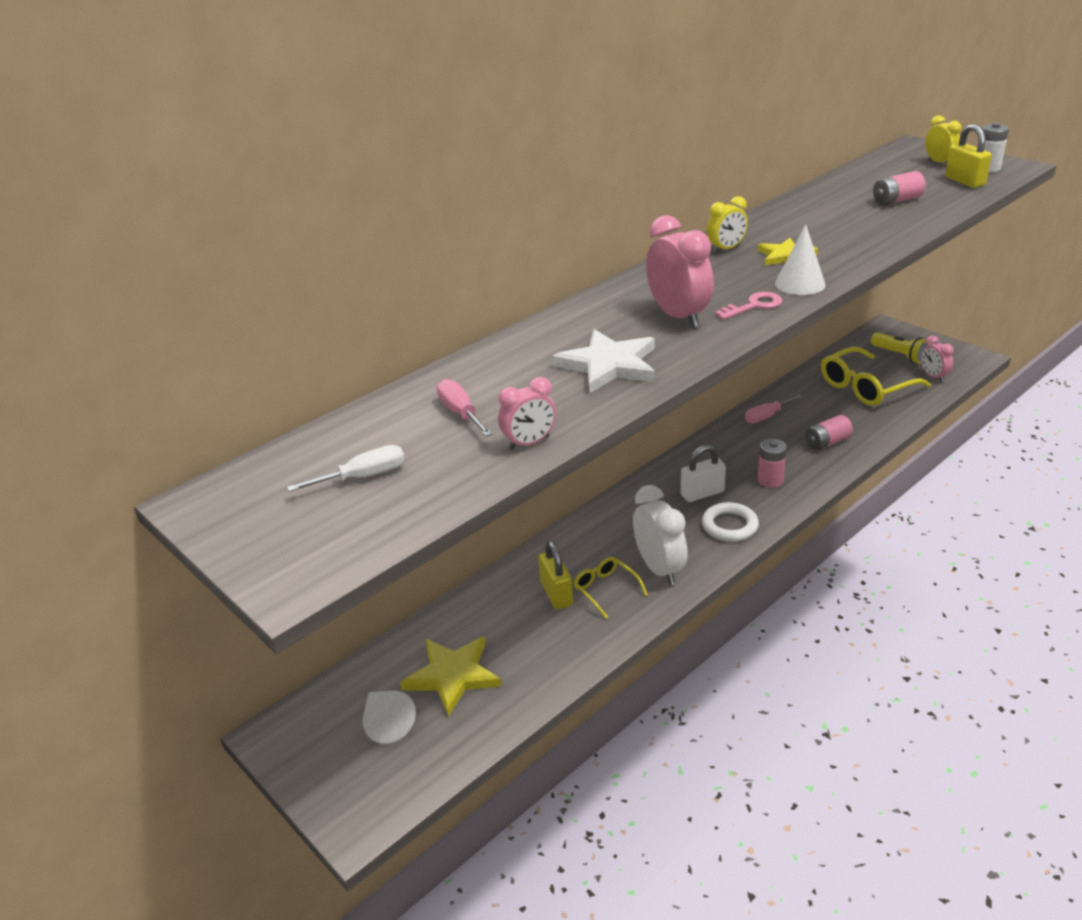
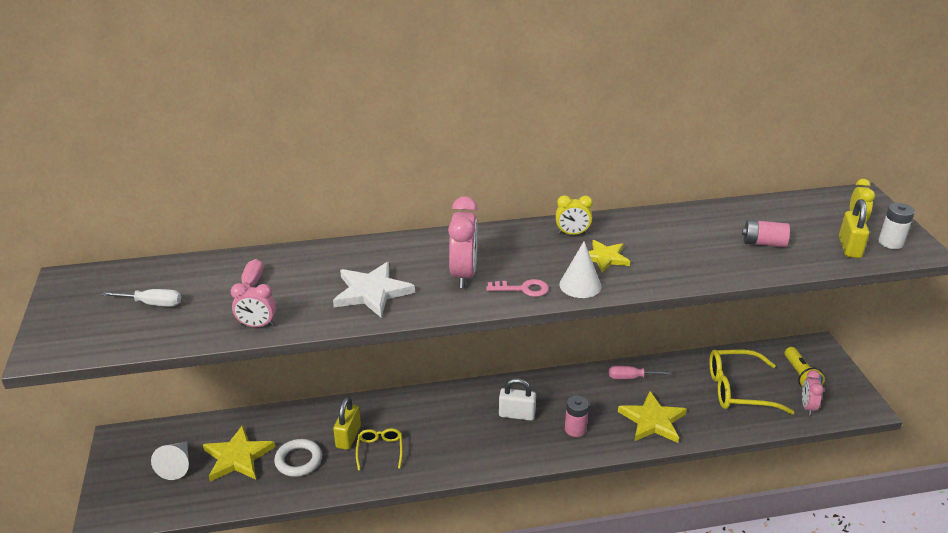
camera: 30 degrees right, 0 degrees up
white clock [633,485,688,585] -> none
white ring [702,502,759,542] -> white ring moved to [274,439,322,477]
pink battery [805,415,853,450] -> yellow star [618,391,687,443]

